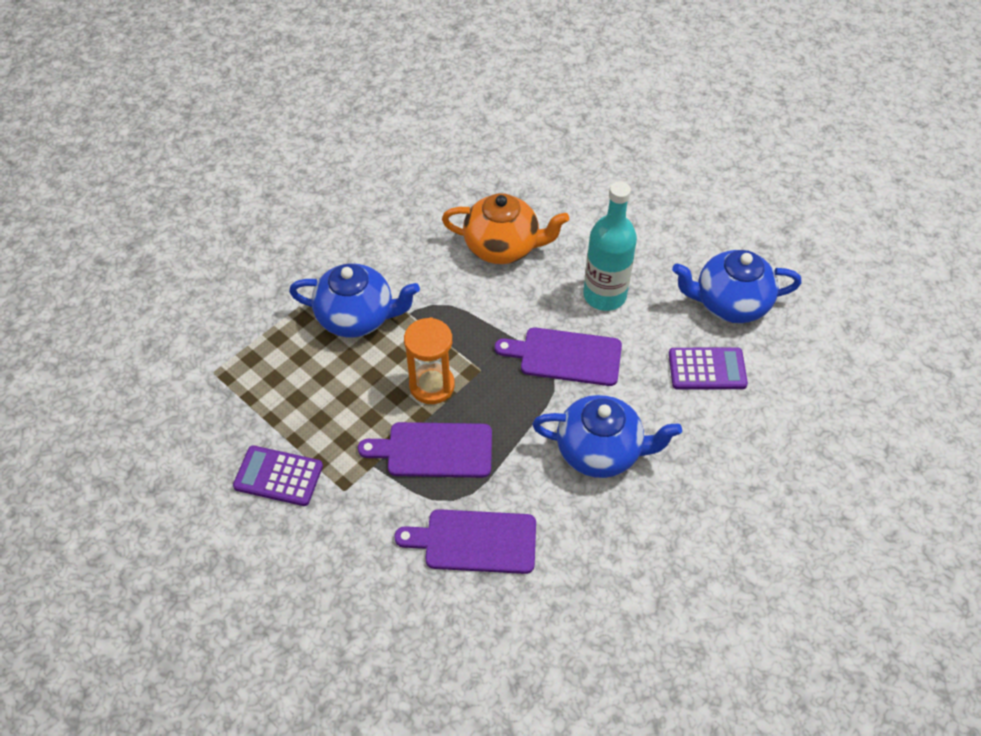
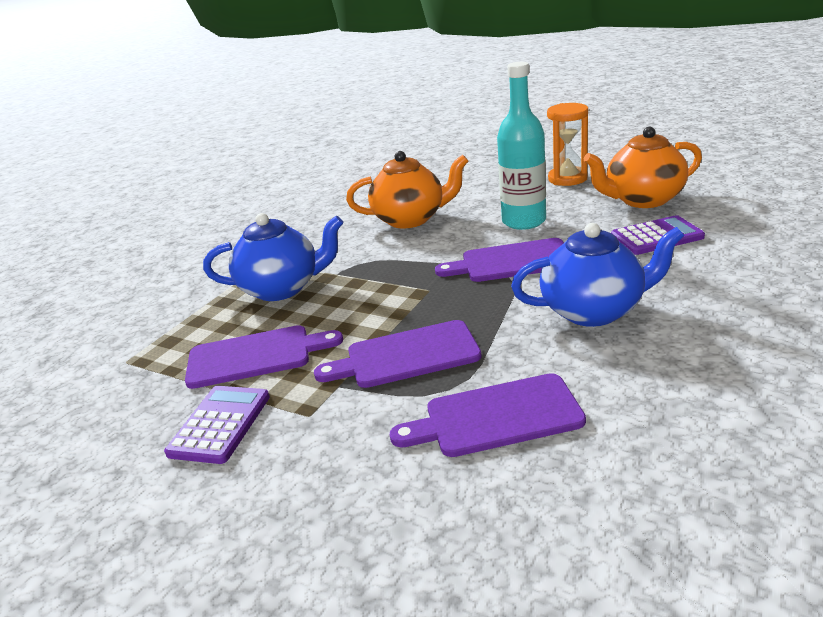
camera: 10 degrees left, 25 degrees down
purple calculator [233,446,323,506] -> purple calculator turned 105 degrees clockwise [164,386,270,464]
orange hourglass [404,317,455,404] -> orange hourglass moved to [547,103,588,186]
blue teapot [672,250,802,323] -> orange teapot [584,127,702,208]
none -> purple cutting board [185,325,343,389]

